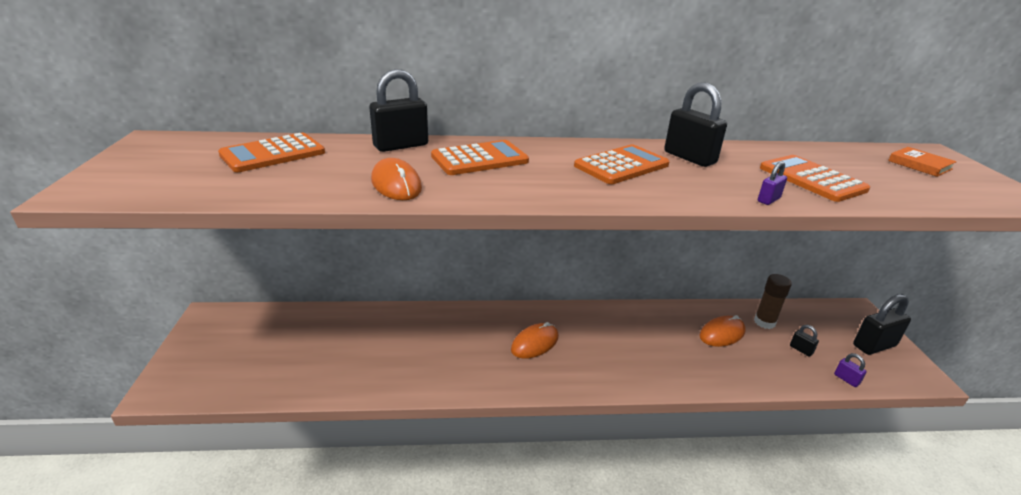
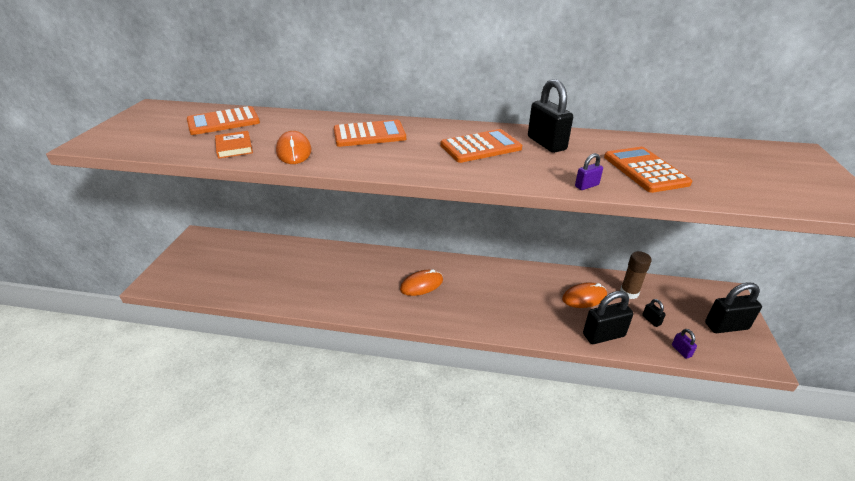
camera: 15 degrees right, 5 degrees up
black padlock [369,69,428,152] -> black padlock moved to [583,291,633,344]
orange book [888,147,957,177] -> orange book moved to [215,131,253,159]

